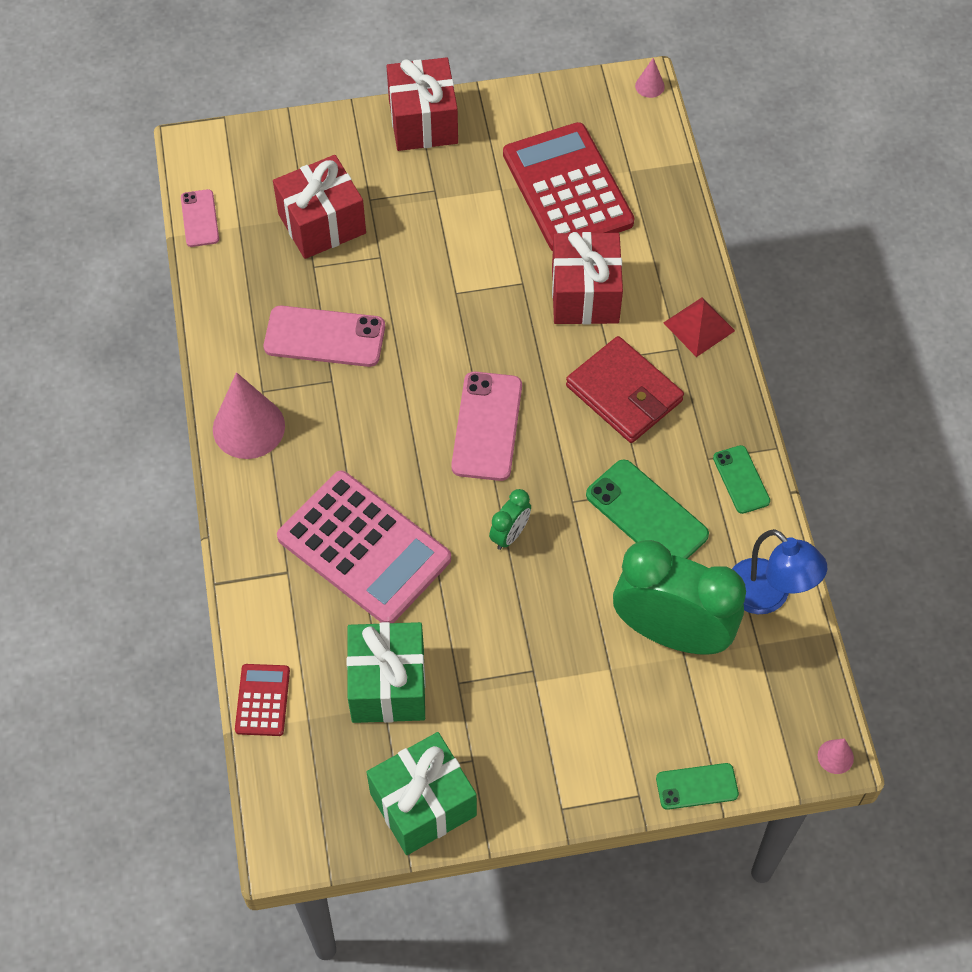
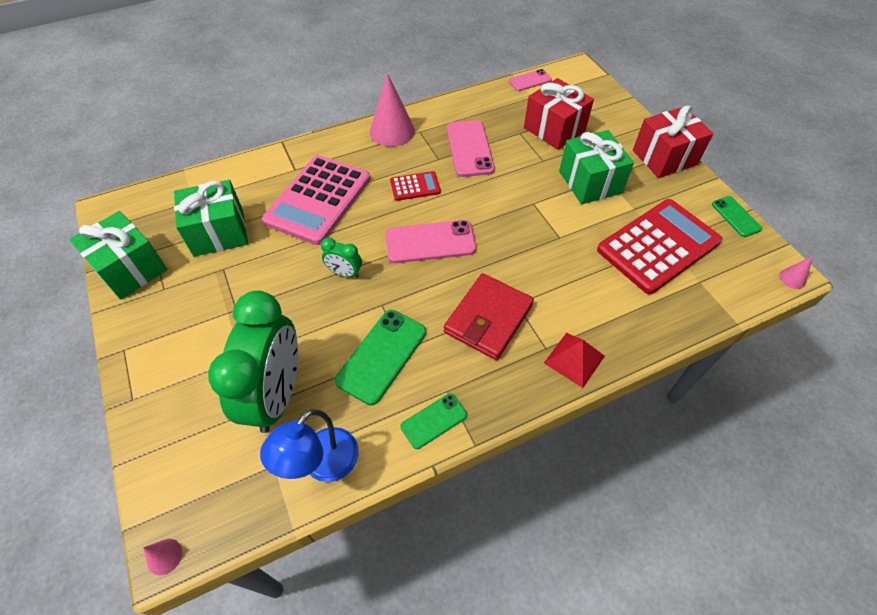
camera: 75 degrees right, 5 degrees down
red calculator [235,664,290,736] -> red calculator moved to [390,171,441,201]
red gift [552,232,623,325] -> none
green phone [656,763,739,810] -> green phone moved to [712,196,762,237]
none -> green gift [559,130,634,204]

